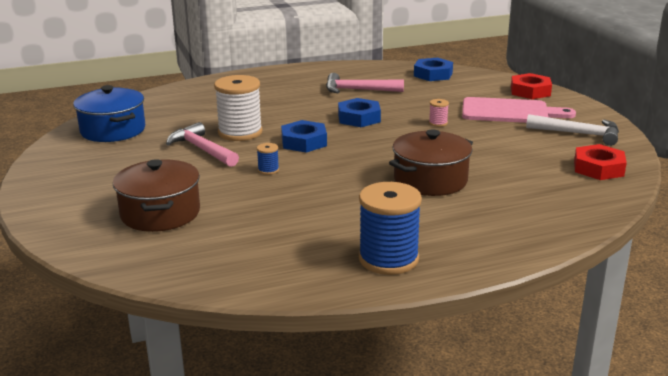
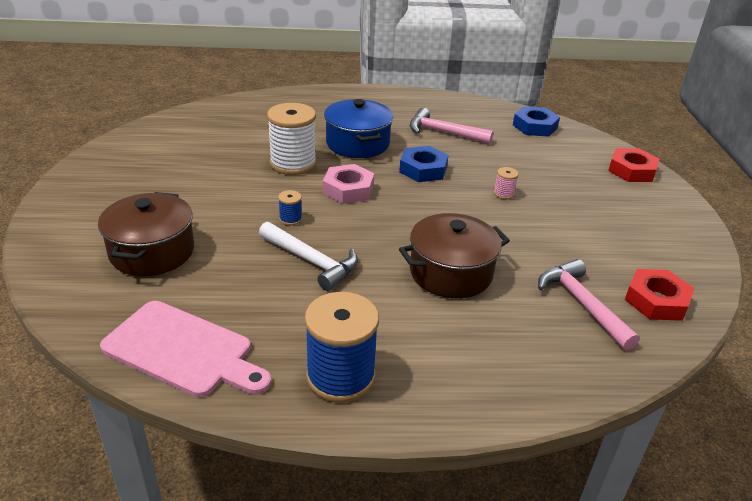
camera: 15 degrees right, 10 degrees up
blue pot [73,85,145,142] -> blue pot moved to [324,99,393,158]
pink hammer [166,122,239,167] -> pink hammer moved to [538,259,640,351]
blue nut [281,120,327,153] -> pink nut [323,164,374,204]
pink cutting board [462,97,576,123] -> pink cutting board moved to [100,301,271,397]
white hammer [526,114,619,146] -> white hammer moved to [259,222,358,291]

